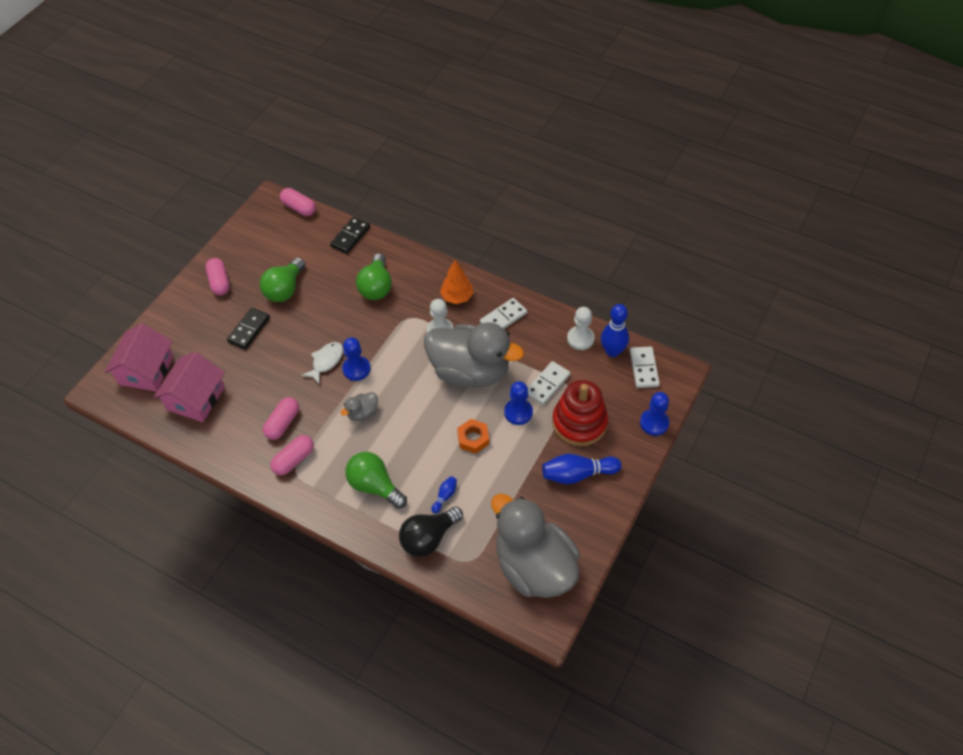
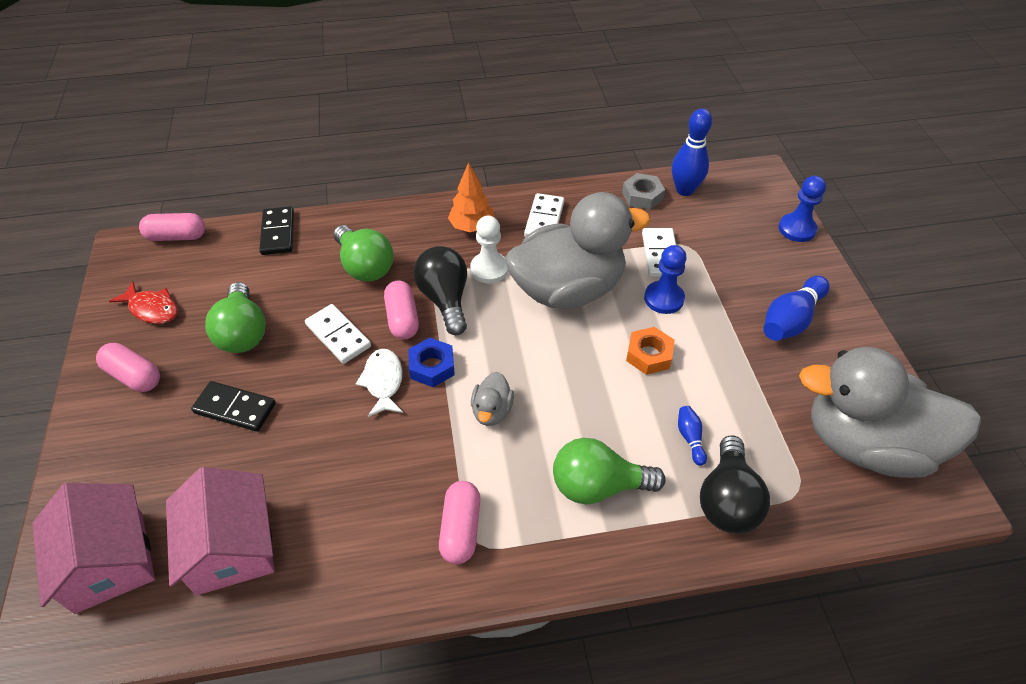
camera: 40 degrees left, 5 degrees down
black domino [227,308,270,350] -> black domino turned 60 degrees counterclockwise [191,381,276,432]
pink capsule [263,397,299,440] -> pink capsule moved to [384,281,419,340]
blue pawn [342,338,370,381] -> blue nut [408,338,455,387]
red stacking toy [552,380,608,446] -> none
white pawn [567,307,595,350] -> grey nut [622,173,665,210]
white domino [630,346,660,388] -> white domino moved to [305,304,371,364]
none -> red fish [109,281,178,324]
none -> black light bulb [413,246,467,336]

